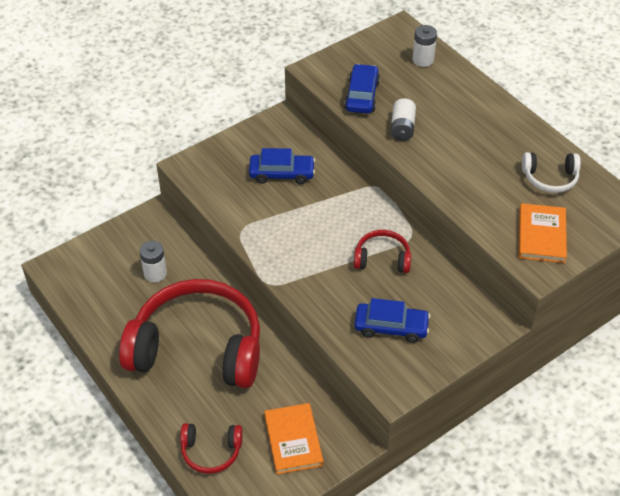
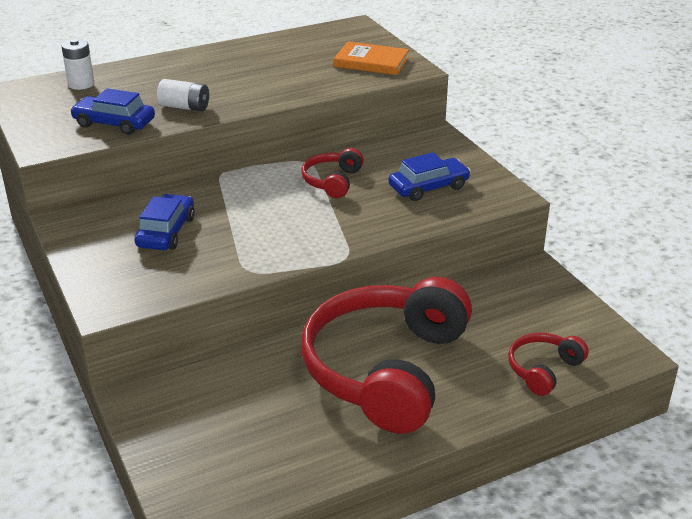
camera: 80 degrees left, 15 degrees down
white battery [140,241,167,282] -> none
red headphones [180,423,243,474] -> red headphones turned 150 degrees counterclockwise [508,333,589,396]
orange book [264,403,323,474] -> none
blue car [354,298,430,343] -> blue car turned 45 degrees clockwise [388,152,471,201]
white headphones [522,152,581,193] -> none

